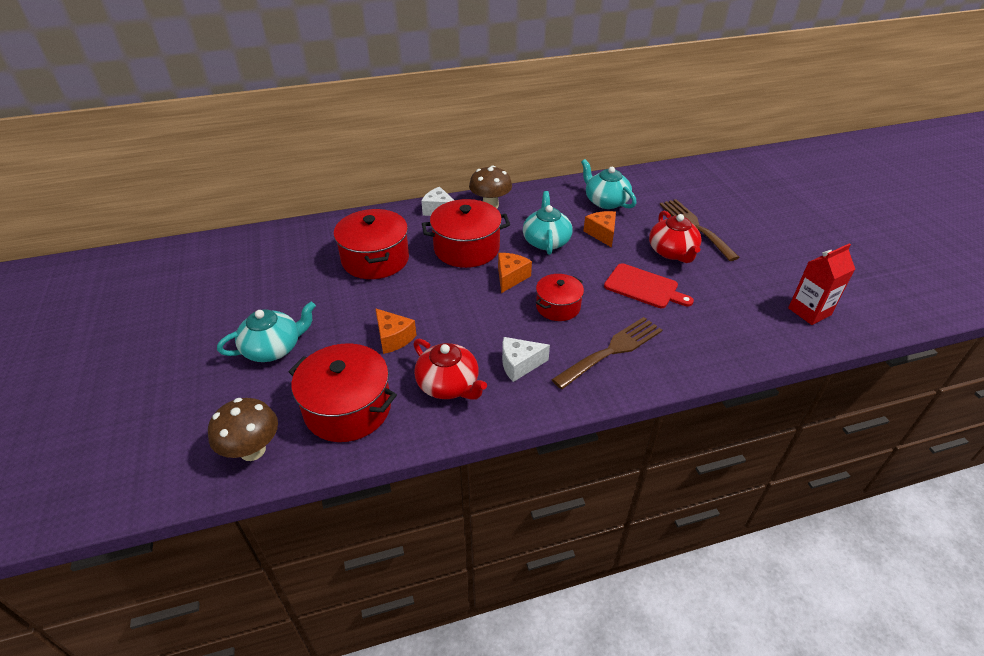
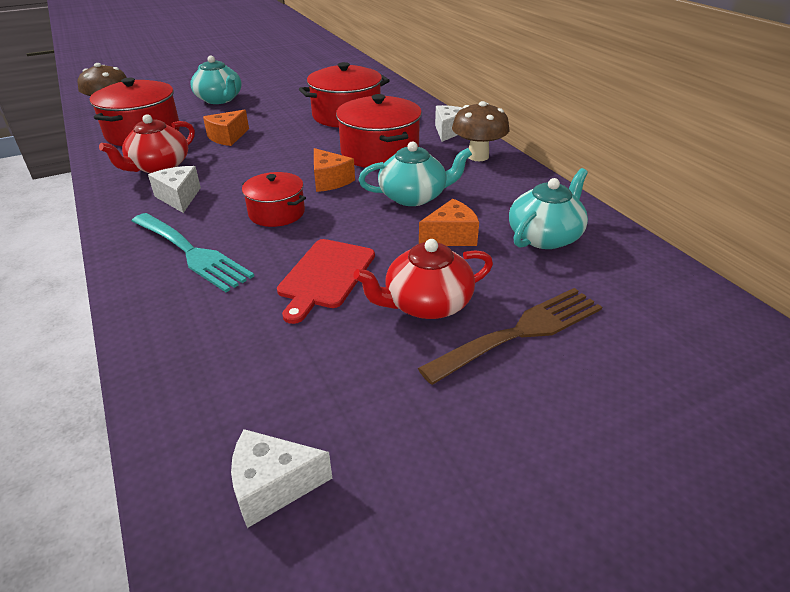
camera: 80 degrees right, 5 degrees down
orange cheese [498,253,532,293] -> orange cheese turned 45 degrees clockwise [314,148,355,192]
brown fork [551,317,662,389] -> turquoise fork [132,213,254,292]
red carton [788,244,855,325] -> white cheese [231,429,332,528]

